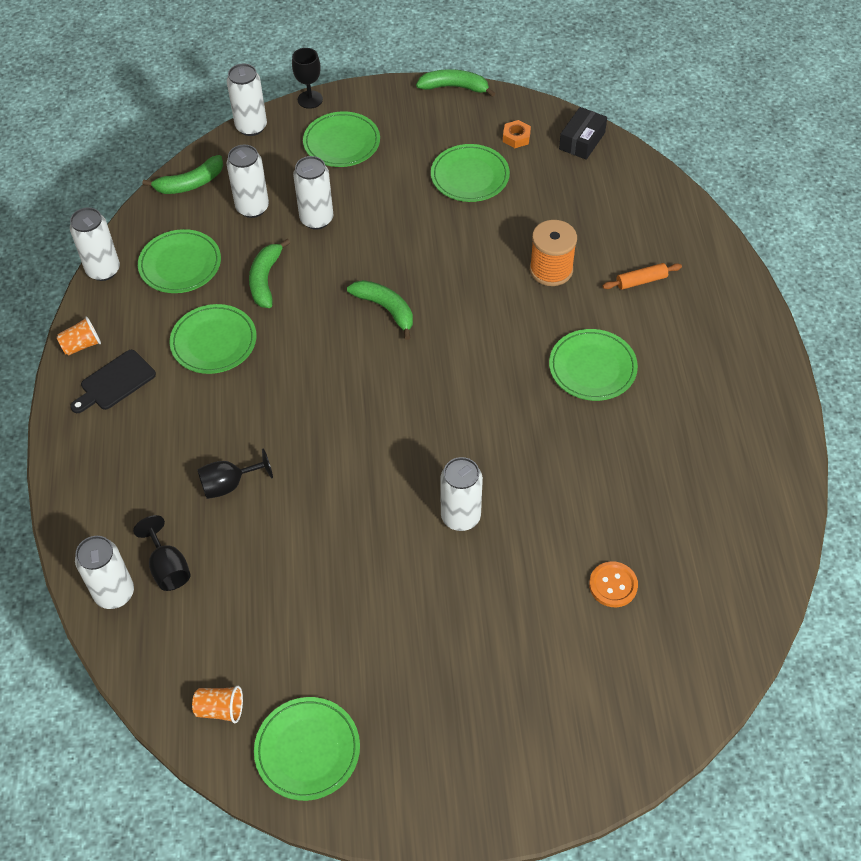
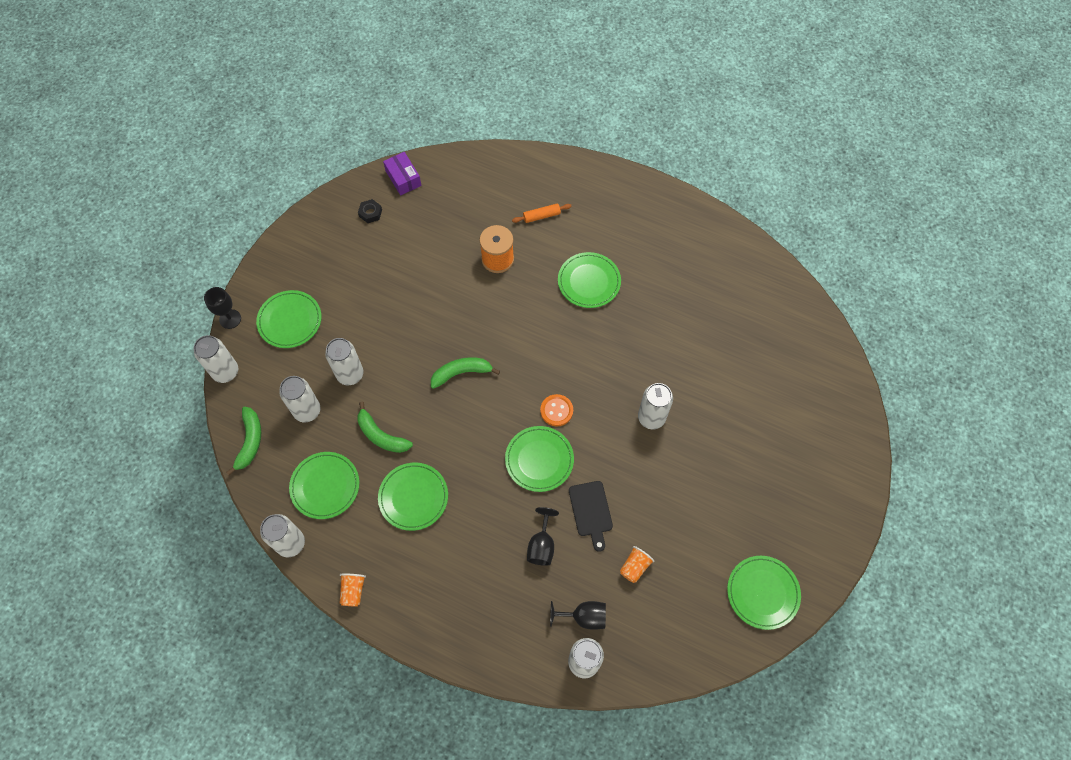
camera: 60 degrees left, 10 degrees up
black cutting board [70,350,156,413] -> black cutting board moved to [569,481,613,552]
orange cup [192,686,243,723] -> orange cup moved to [620,546,654,583]
green banana [416,69,495,97] -> none
green plate [431,144,510,202] -> green plate moved to [505,426,574,492]
orange nut [503,120,531,148] -> black nut [358,199,382,223]
black box [559,107,607,160] -> purple box [383,152,421,195]
orange button [589,561,638,607] -> orange button moved to [540,394,573,426]
orange rolling pin [603,263,682,290] -> orange rolling pin turned 60 degrees clockwise [512,204,572,223]

